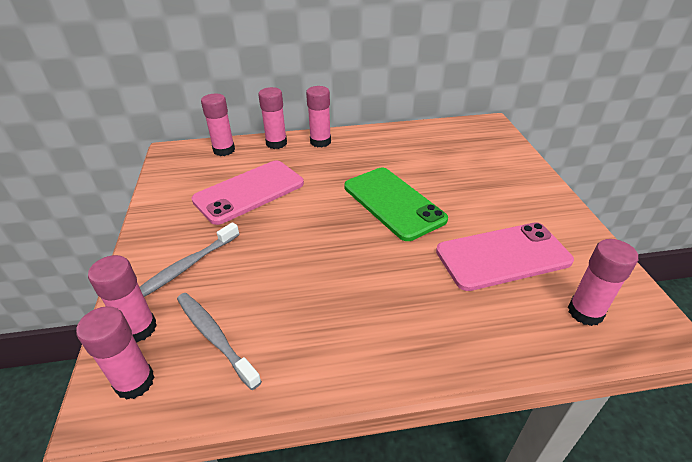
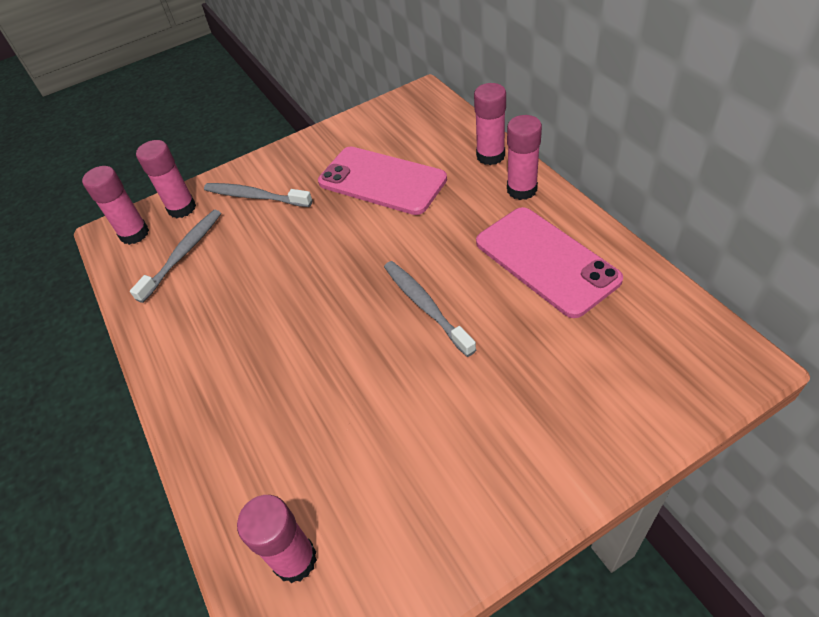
camera: 75 degrees right, 10 degrees up
pink glue stick [201,94,235,156] -> none
green phone [344,168,448,241] -> grey toothbrush [384,261,476,357]
pink phone [436,222,574,291] -> pink phone moved to [476,207,623,318]

